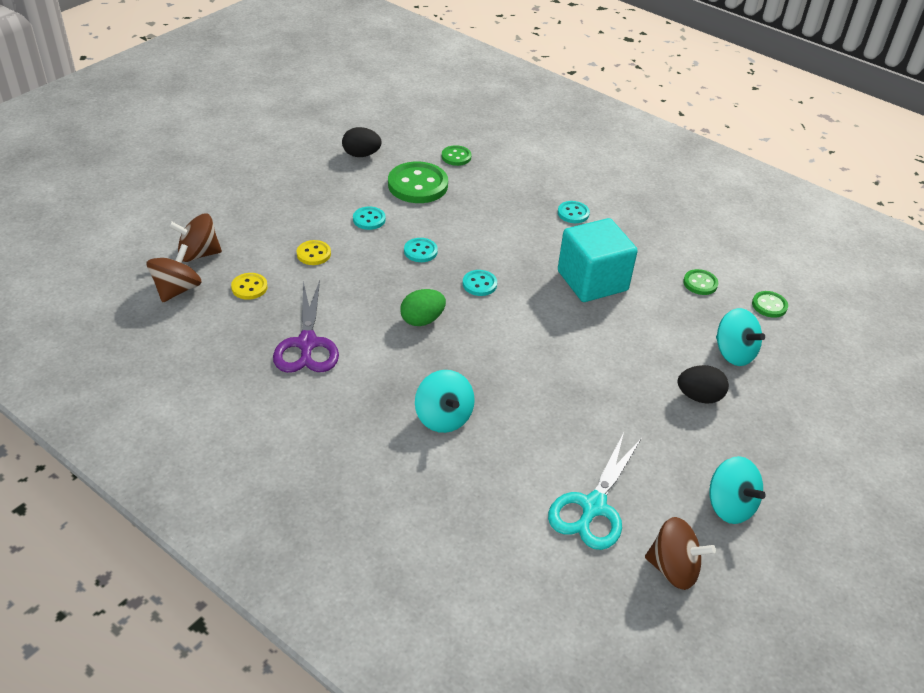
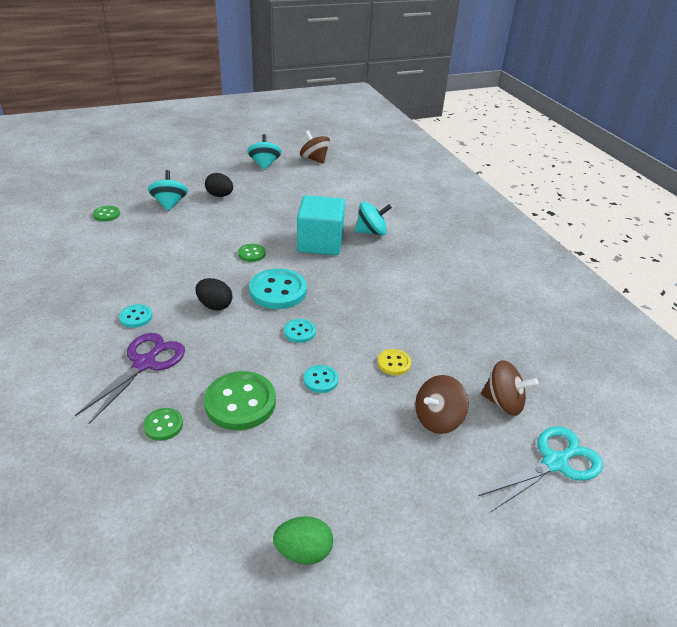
camera: 150 degrees left, 5 degrees down
brown spinning top [147,244,202,302] -> brown spinning top moved to [415,375,469,434]
yellow button [231,273,268,300] -> none
purple scissors [273,280,339,373] -> purple scissors moved to [75,333,185,424]
black egg [342,127,382,157] -> black egg moved to [195,278,232,311]
green egg [400,289,446,326] -> green egg moved to [273,516,333,564]
turquoise spinning top [415,370,475,433] -> turquoise spinning top turned 75 degrees clockwise [355,202,392,236]
turquoise button [463,270,497,296] -> turquoise button [249,268,307,309], size x1.94
turquoise scissors [548,433,642,550] -> turquoise scissors moved to [478,426,603,512]
turquoise cube [558,218,638,302] -> turquoise cube moved to [297,195,345,256]
green button [683,269,718,295] -> green button moved to [238,244,266,262]

